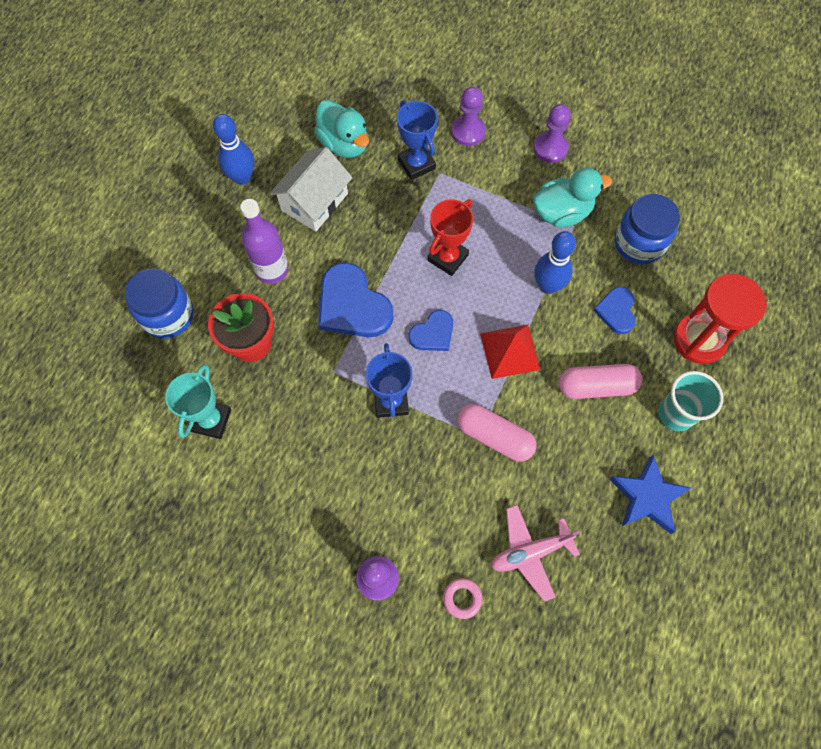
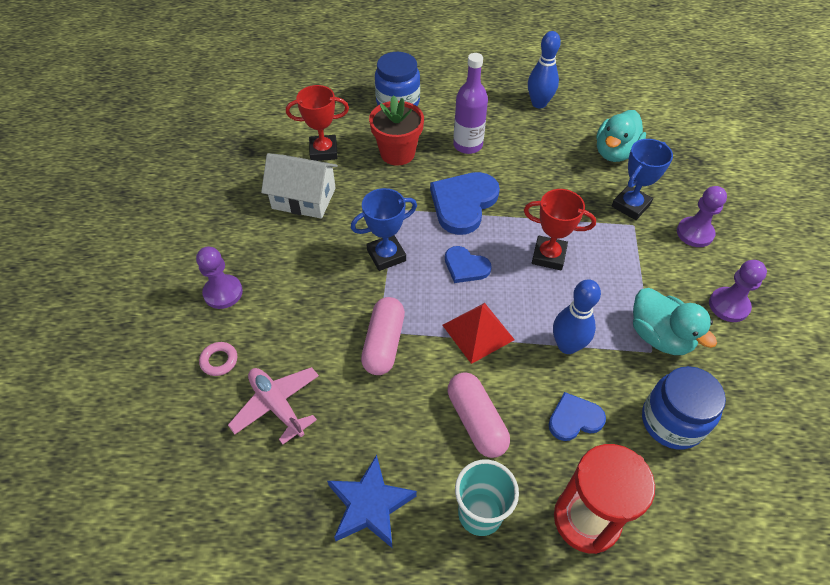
camera: 70 degrees right, 15 degrees down
turquoise trophy [165,364,231,439] -> red trophy [286,85,349,161]
white house [270,147,353,232] -> white house moved to [261,153,338,219]

